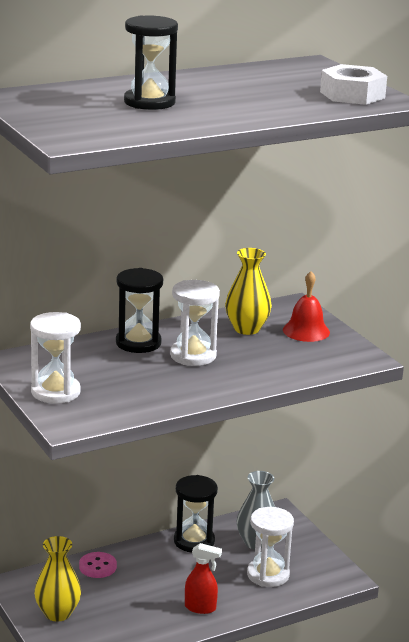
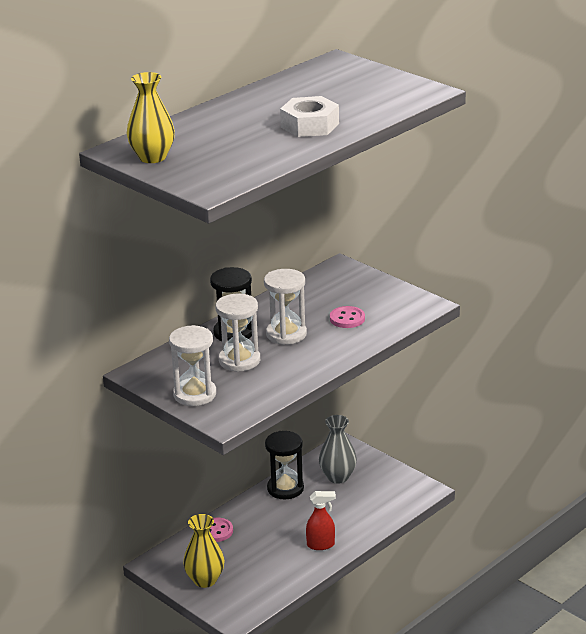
camera: 15 degrees left, 5 degrees up
black hourglass [124,16,178,110] -> none
yellow vase [225,248,272,335] -> yellow vase moved to [127,72,175,163]
white hourglass [247,507,294,587] -> white hourglass moved to [215,293,260,372]
red bell [283,271,330,342] -> none
white nut [320,64,387,105] -> white nut moved to [280,96,339,137]
none -> pink button [330,306,365,328]

